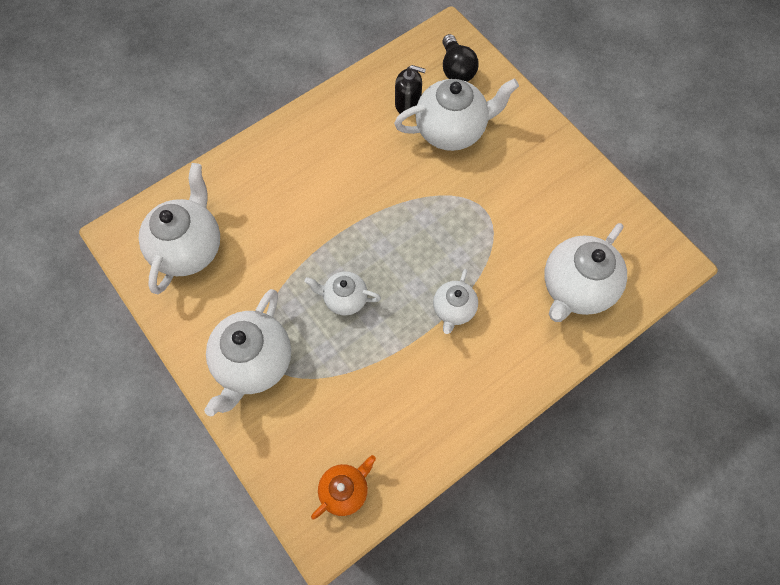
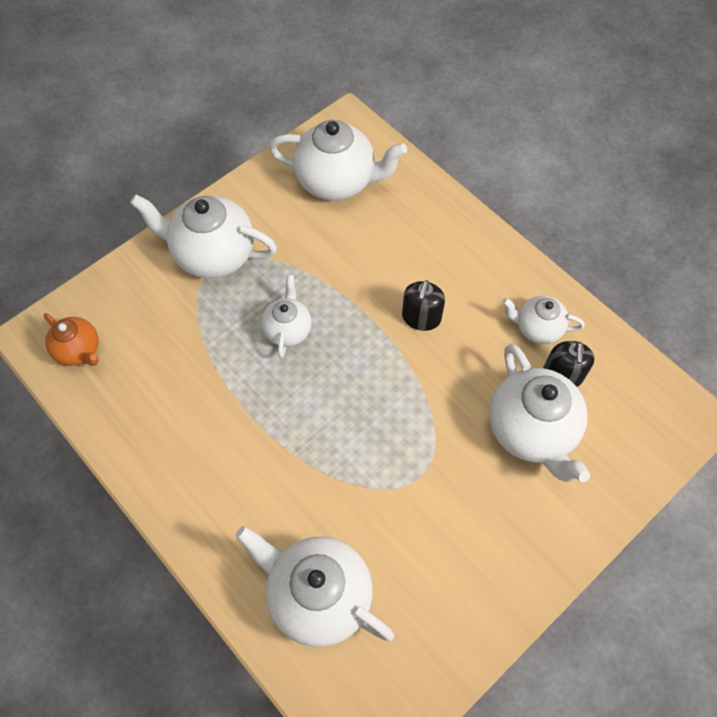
camera: 85 degrees right, 5 degrees down
white teapot [433,269,478,334] -> white teapot moved to [502,296,585,344]
black light bulb [442,34,479,82] -> none
none -> black soap dispenser [402,280,445,331]

